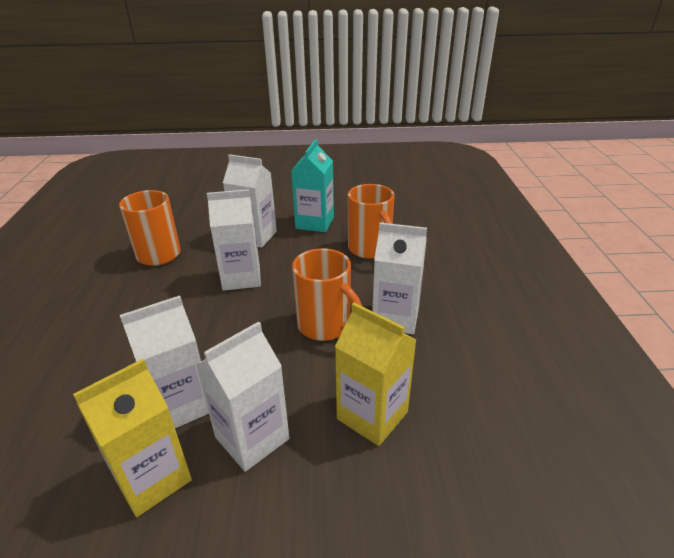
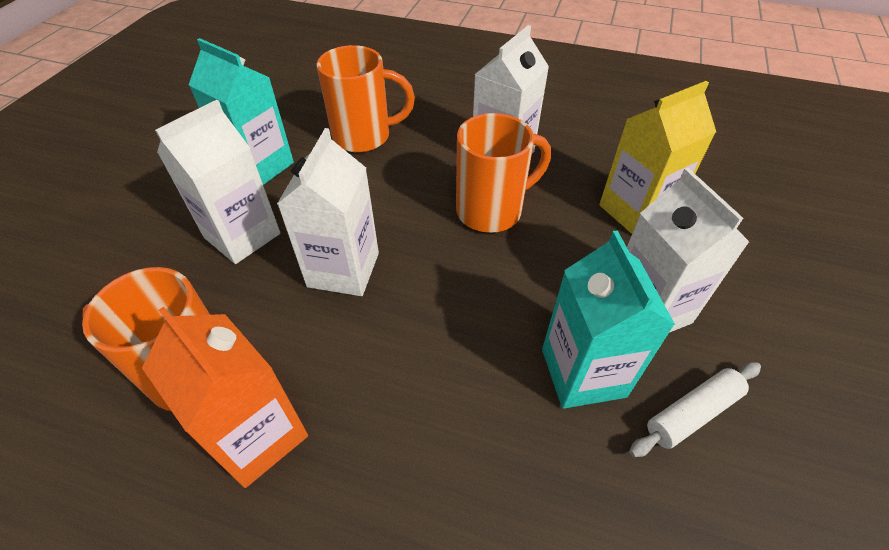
camera: 70 degrees left, 15 degrees up
yellow carton [73,359,192,517] -> white rolling pin [629,362,761,457]
white carton [120,296,209,428] -> turquoise carton [542,230,675,409]
none -> orange carton [142,307,308,488]

